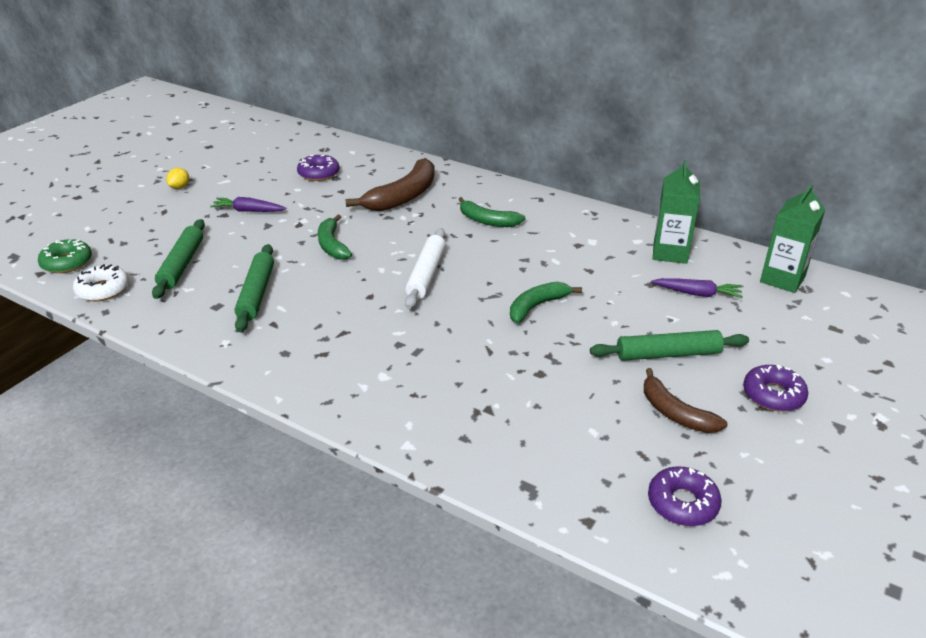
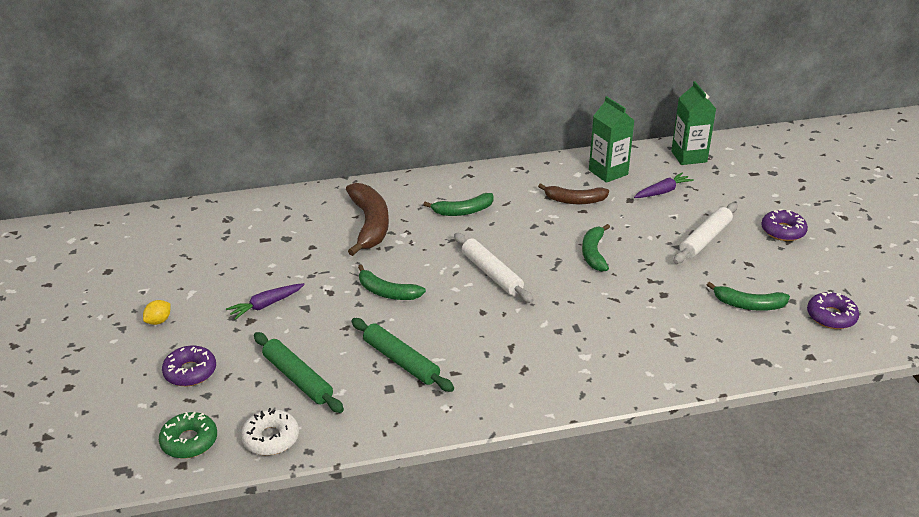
camera: 45 degrees left, 0 degrees up
yellow lemon [166,168,189,189] -> yellow lemon turned 60 degrees clockwise [143,300,170,325]
purple donut [297,155,339,181] -> purple donut moved to [162,345,216,386]
green rolling pin [590,330,749,361] -> white rolling pin [674,203,737,264]
brown banana [644,368,728,433] -> brown banana moved to [538,183,609,204]
none -> green banana [707,282,790,311]

